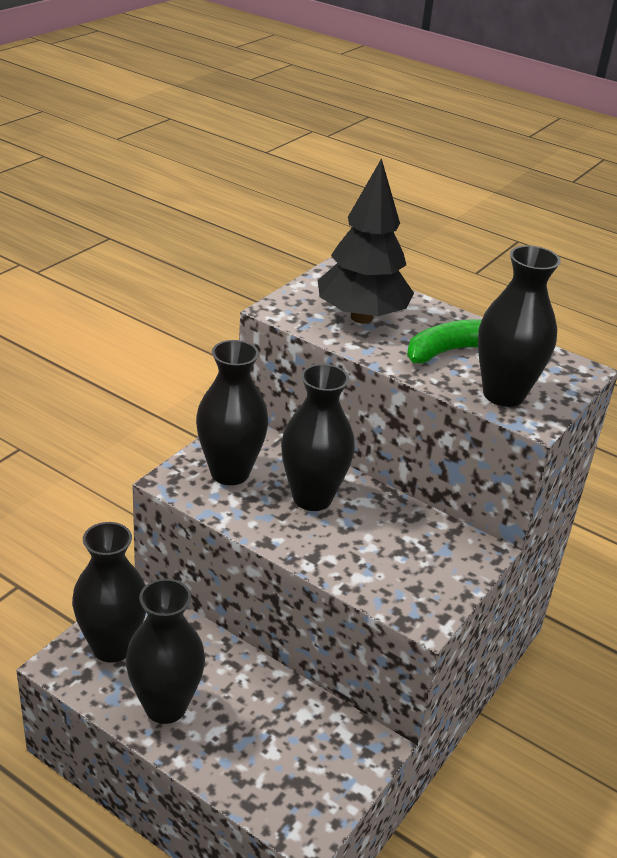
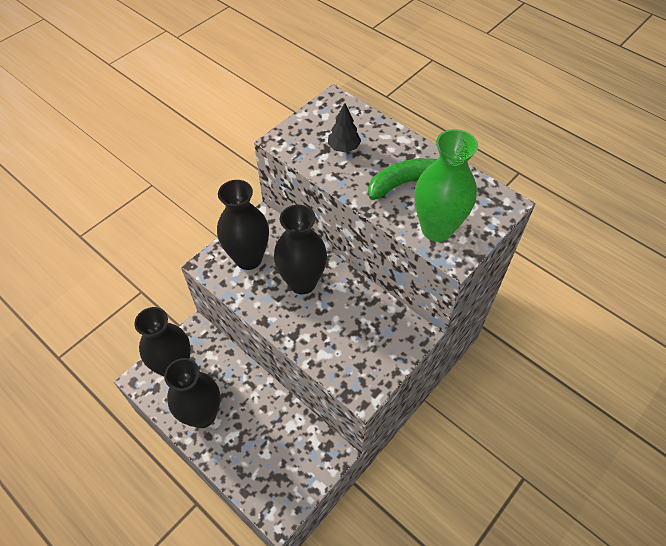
camera: 10 degrees right, 20 degrees up
black tree [318,158,414,323] -> black tree [328,103,361,153], size x0.46
black vase [478,245,561,407] -> green vase [415,129,478,242]

